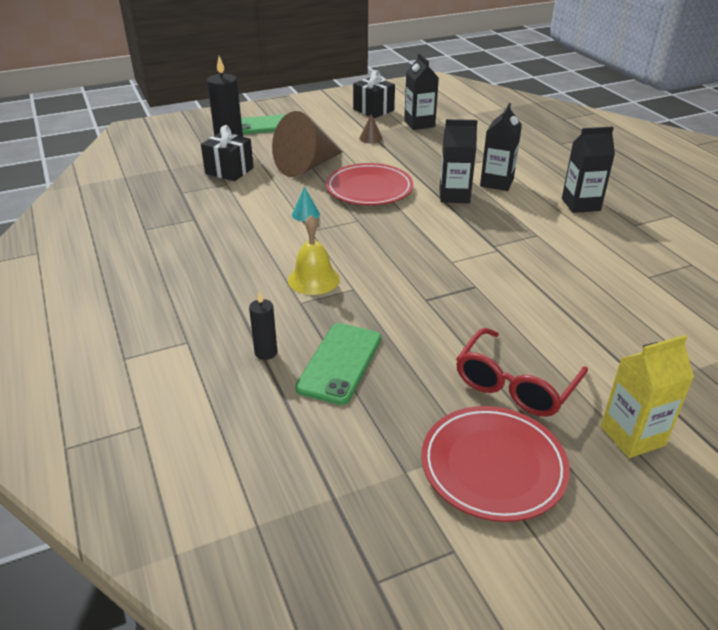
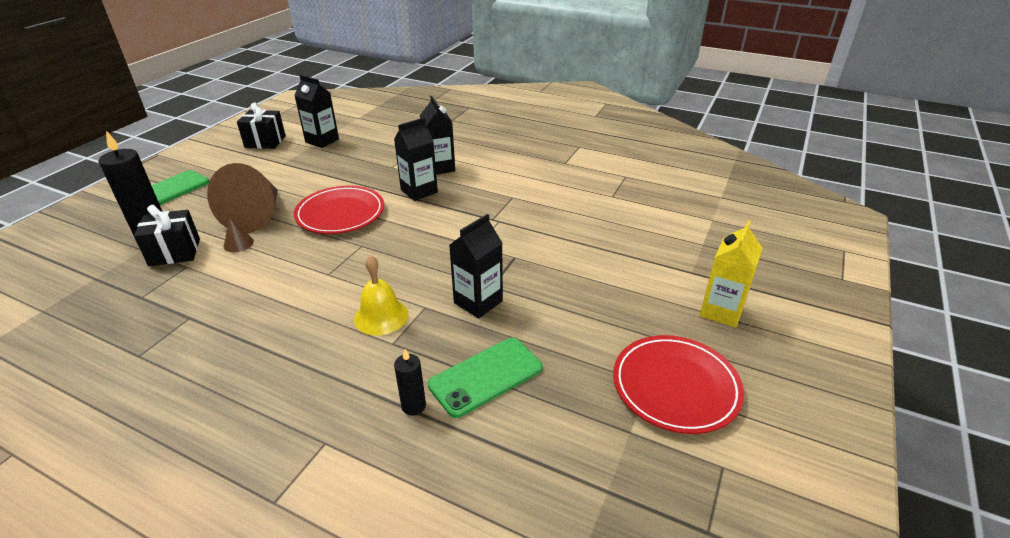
camera: 40 degrees left, 0 degrees up
turquoise cone [292,186,320,222] -> none
green phone [295,323,381,405] -> green phone turned 75 degrees clockwise [428,338,543,418]
brown cone [359,114,383,143] -> brown cone moved to [224,217,254,252]
red glasses [456,328,588,417] -> none
black carton [562,126,615,213] -> black carton moved to [449,214,503,318]

